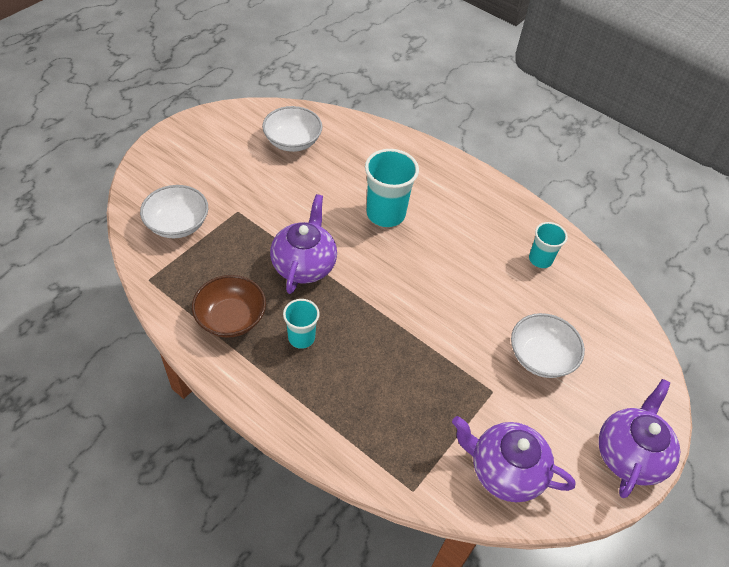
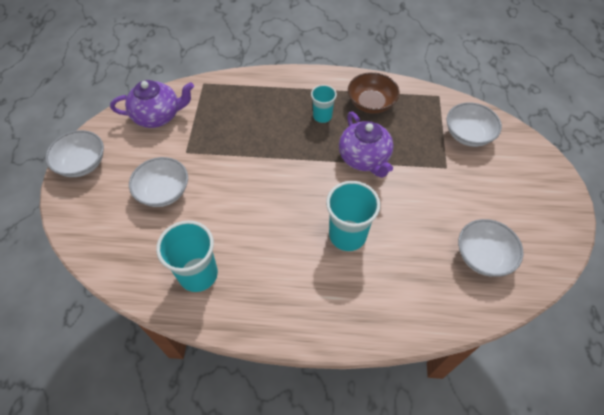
camera: 150 degrees right, 5 degrees up
turquoise cup [529,222,568,268] -> turquoise cup [156,220,218,292], size x1.68
purple teapot [599,379,680,498] -> white bowl [45,130,104,177]

